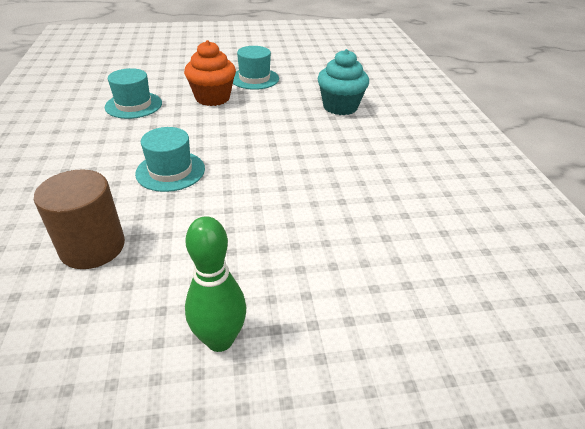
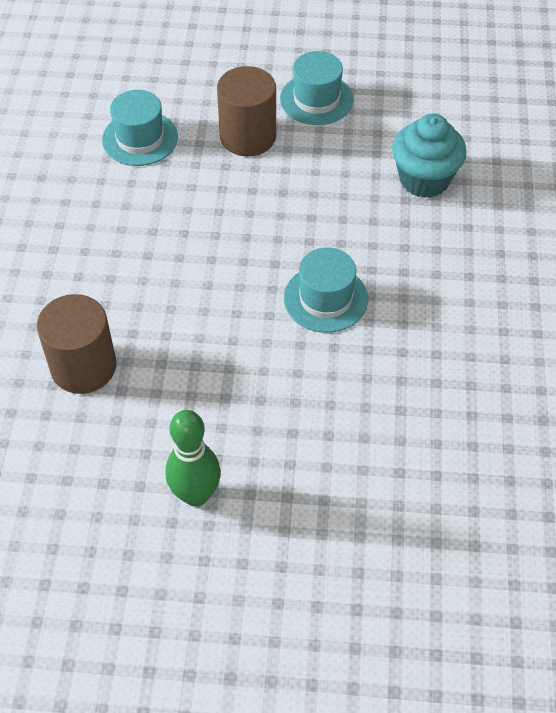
camera: 15 degrees right, 15 degrees up
turquoise hat [135,127,205,192] -> turquoise hat moved to [284,247,368,333]
orange cupcake [184,40,236,106] -> brown cylinder [217,66,276,156]

